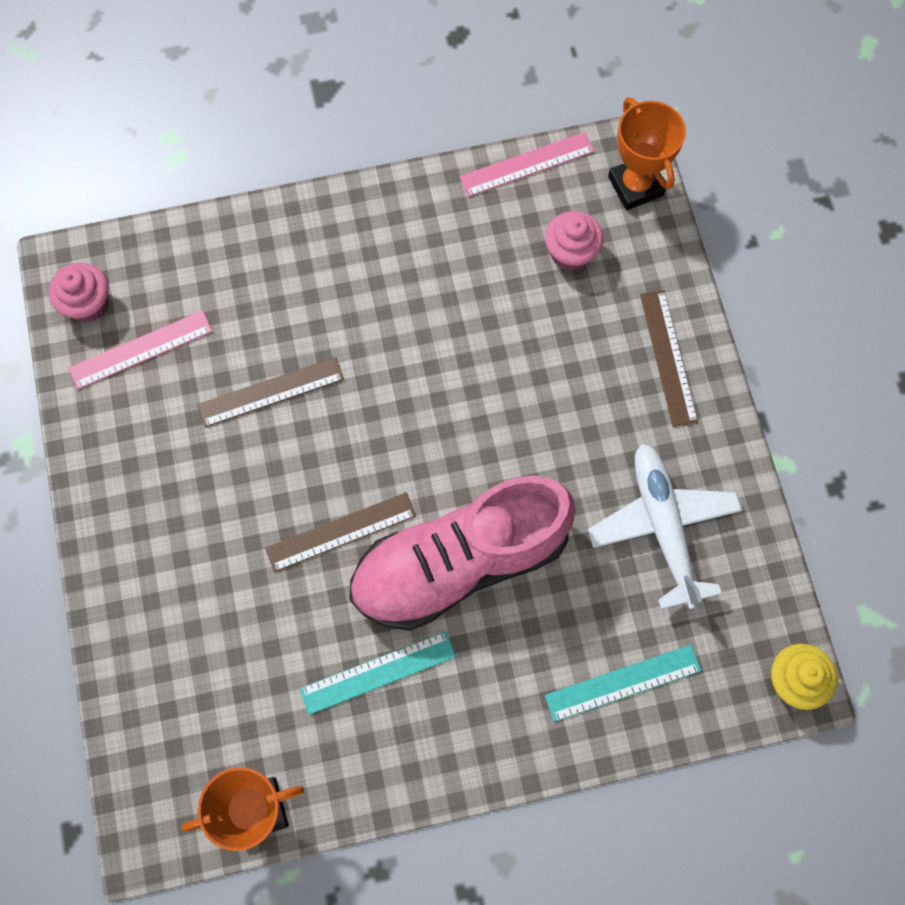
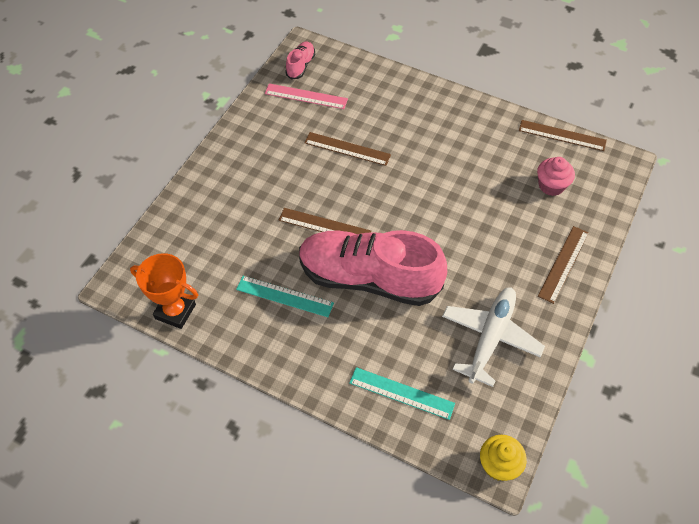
camera: 40 degrees right, 15 degrees down
pink cupcake [49,263,109,322] -> pink shoe [285,41,315,80]
pink ruler [459,132,595,197] -> brown ruler [519,120,607,151]
orange trophy [608,97,686,210] -> none

